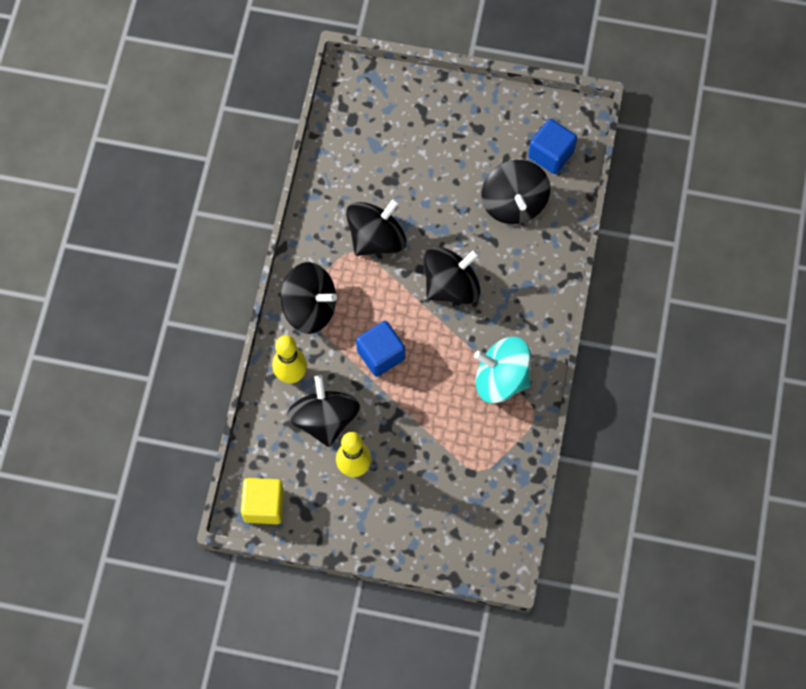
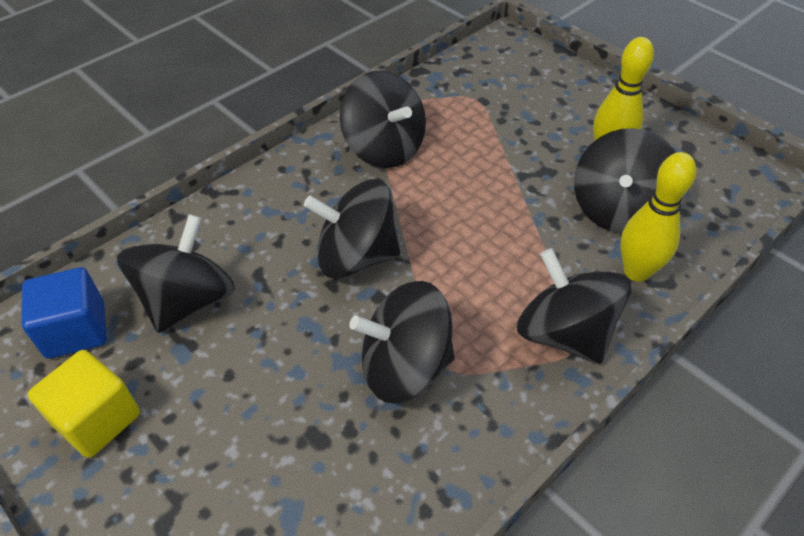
camera: 145 degrees left, 20 degrees down
yellow cube [241,478,284,524] -> yellow cube moved to [28,350,140,458]
blue cube [356,321,405,377] -> none
turquoise spinning top [474,337,531,403] -> black spinning top [340,71,426,168]

